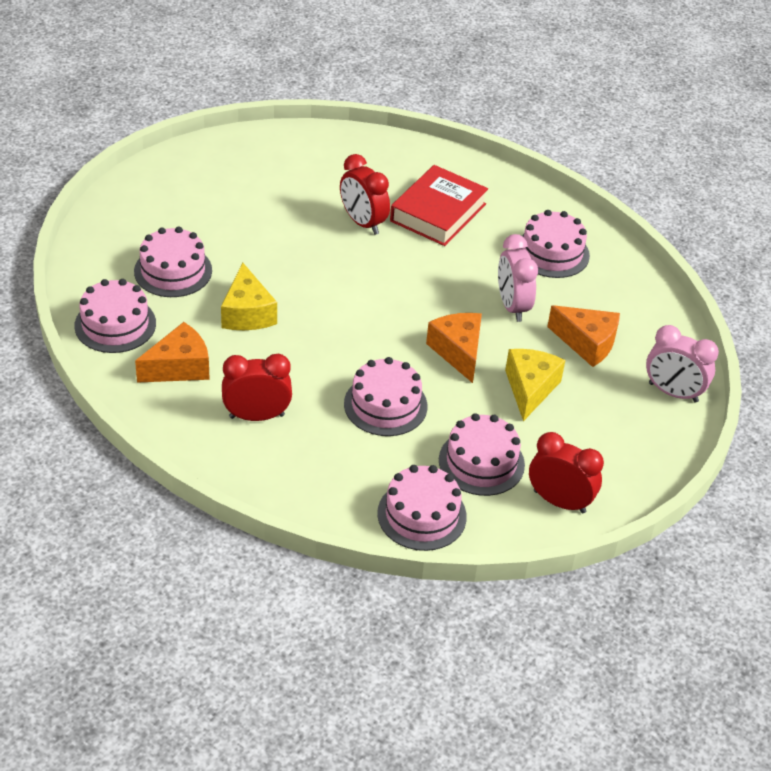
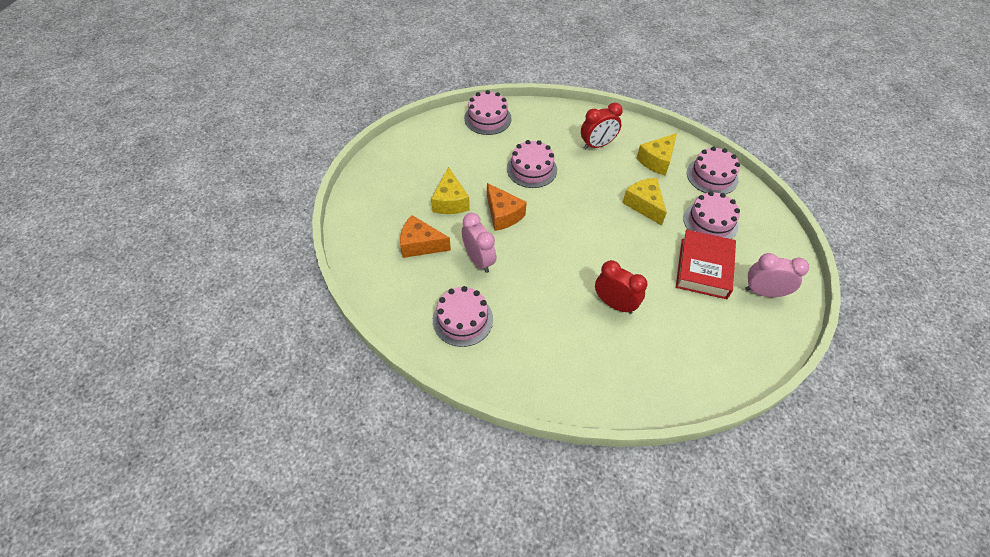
camera: 165 degrees right, 10 degrees up
orange cheese [135,322,210,383] -> yellow cheese [636,133,677,175]
red book [390,165,488,246] -> red book moved to [676,230,736,299]
pink cake [439,413,525,496] -> none
red clock [529,432,604,513] -> none
pink clock [646,325,719,403] -> pink clock moved to [745,253,809,297]

